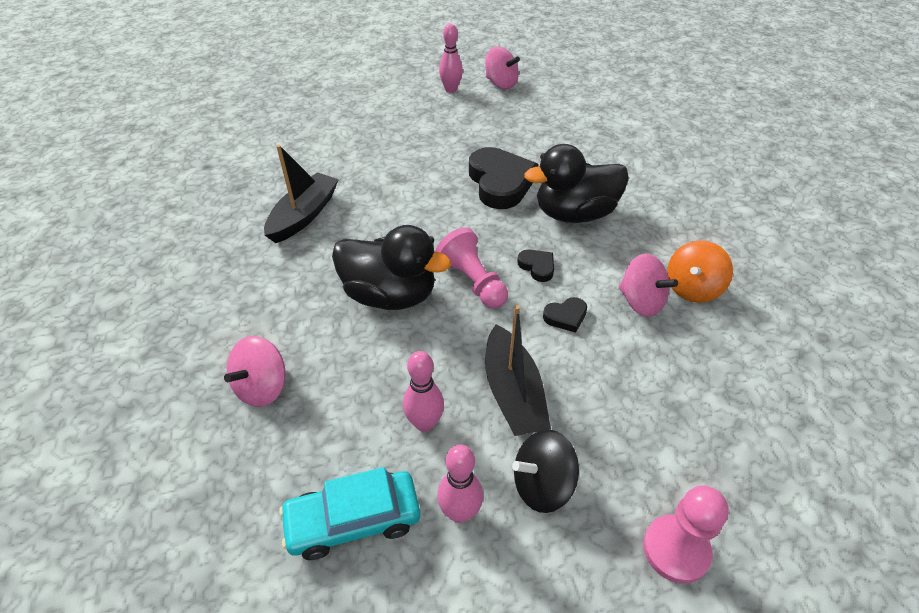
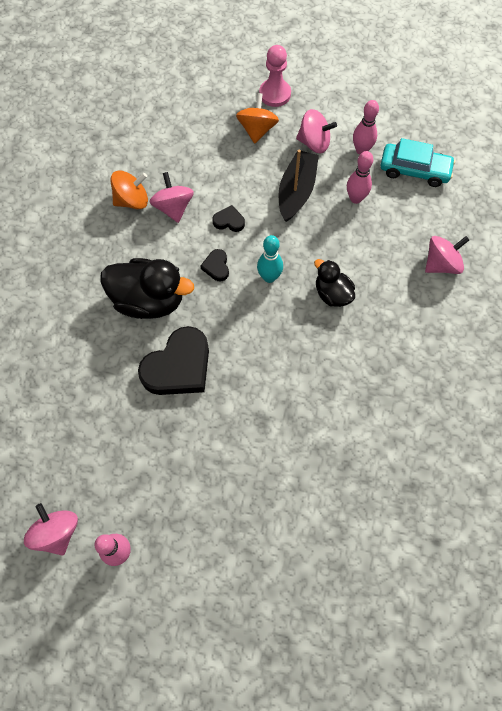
camera: 150 degrees left, 20 degrees up
black boat [264,145,339,243] -> none
black duck [332,225,451,310] -> black duck [314,259,355,307], size x0.58
pink pawn [435,227,508,308] -> turquoise bowling pin [257,235,283,283]
black heart [469,147,539,209] -> black heart turned 150 degrees counterclockwise [138,326,209,395]
black spinning top [512,430,579,513] -> pink spinning top [296,109,337,153]
none -> orange spinning top [236,93,279,144]

